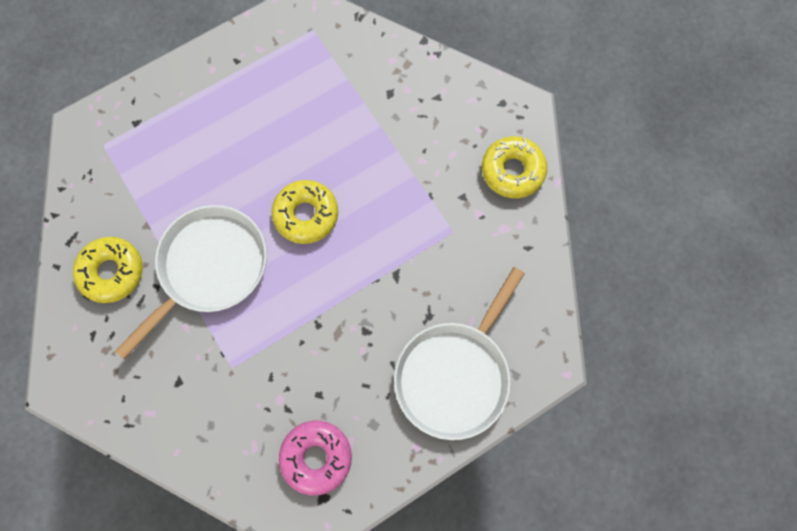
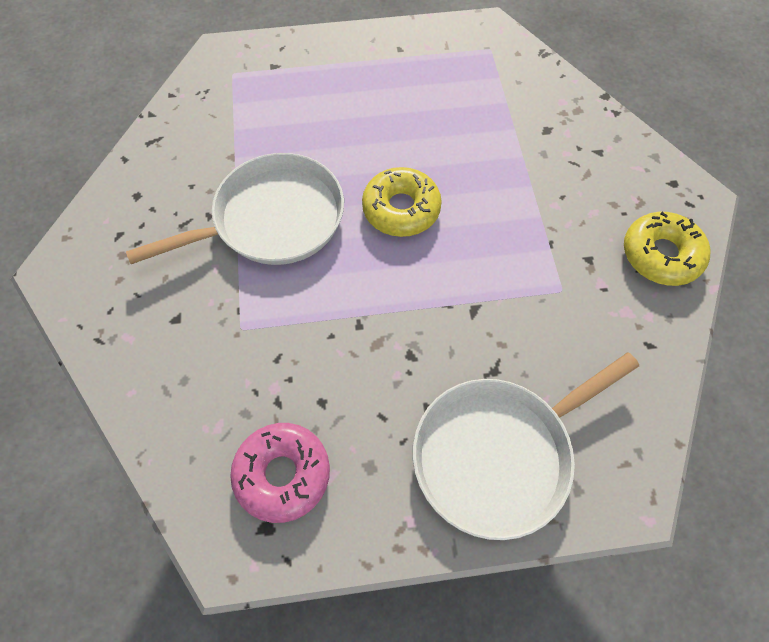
camera: 25 degrees right, 10 degrees down
yellow donut [73,237,143,303] -> none

